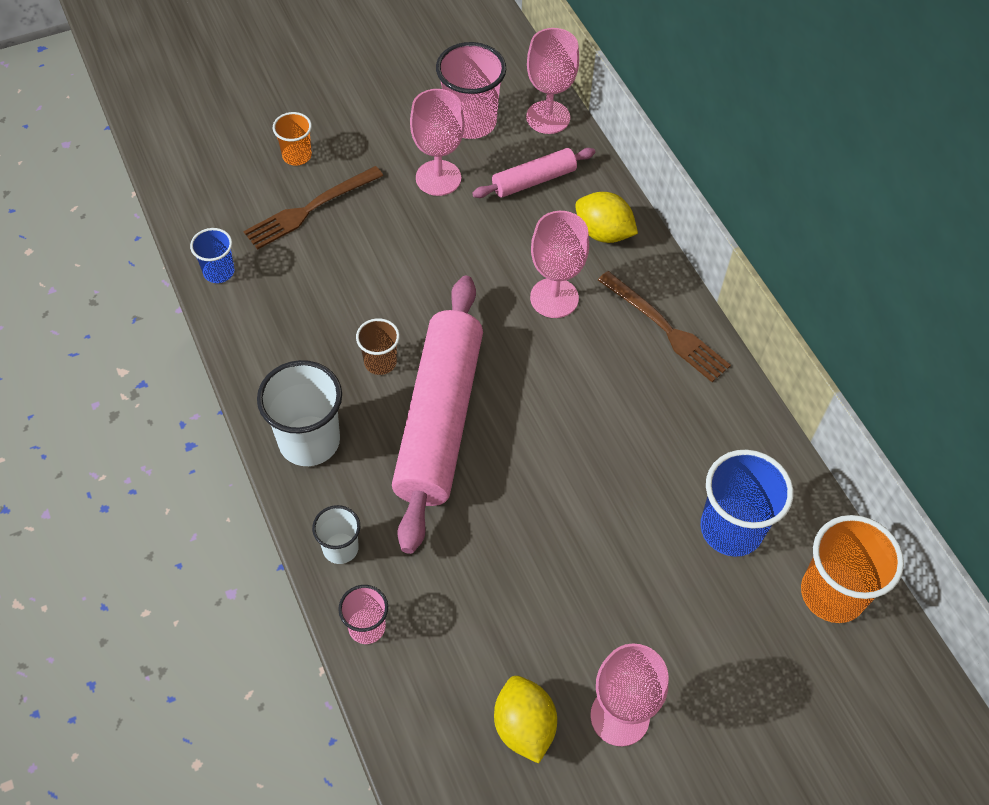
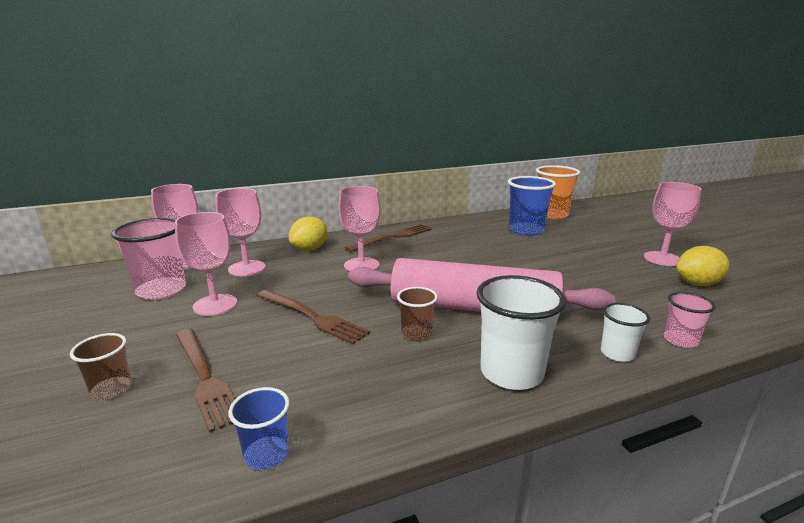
camera: 85 degrees left, 35 degrees down
orange cup [273,112,312,166] -> brown cup [70,333,132,400]
pink rolling pin [472,148,595,198] -> pink goblet [216,188,266,276]
none -> brown fork [257,290,370,344]

